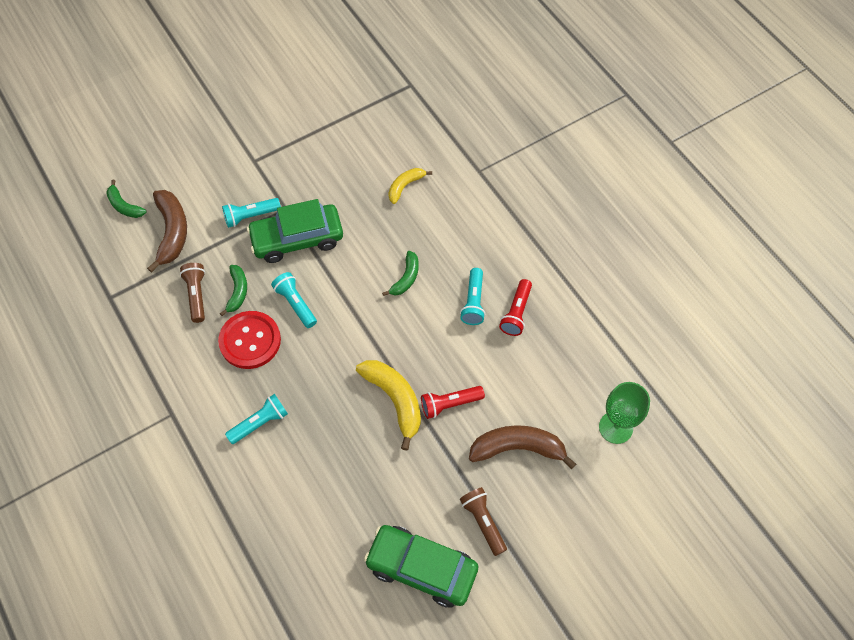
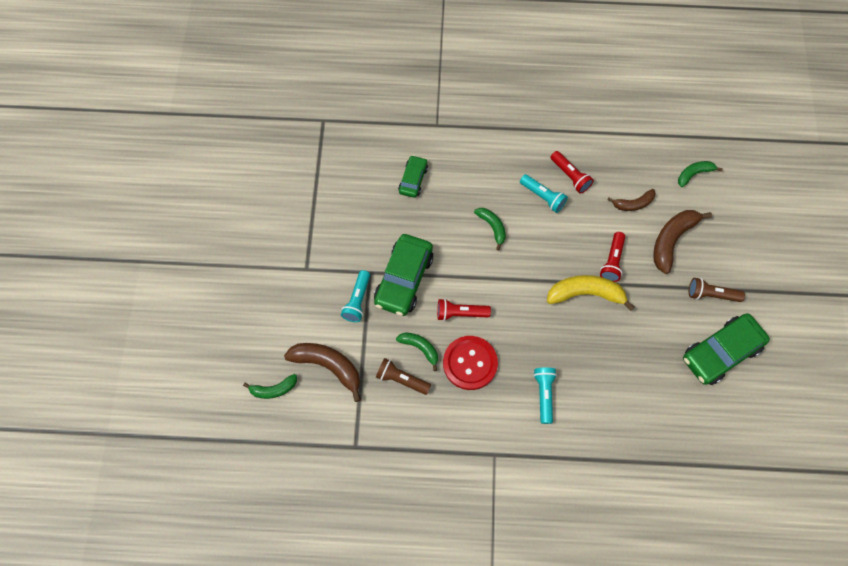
camera: 55 degrees left, 5 degrees up
turquoise flashlight [271,272,317,328] -> red flashlight [437,299,491,321]
yellow banana [388,168,432,204] -> green car [398,155,428,198]
green goblet [599,382,650,444] -> green banana [678,161,723,187]
none -> brown banana [607,189,656,211]

